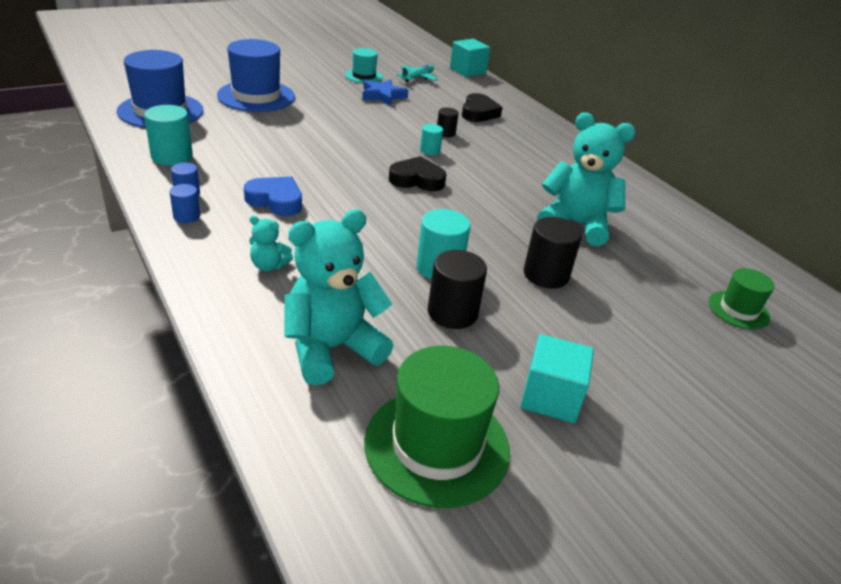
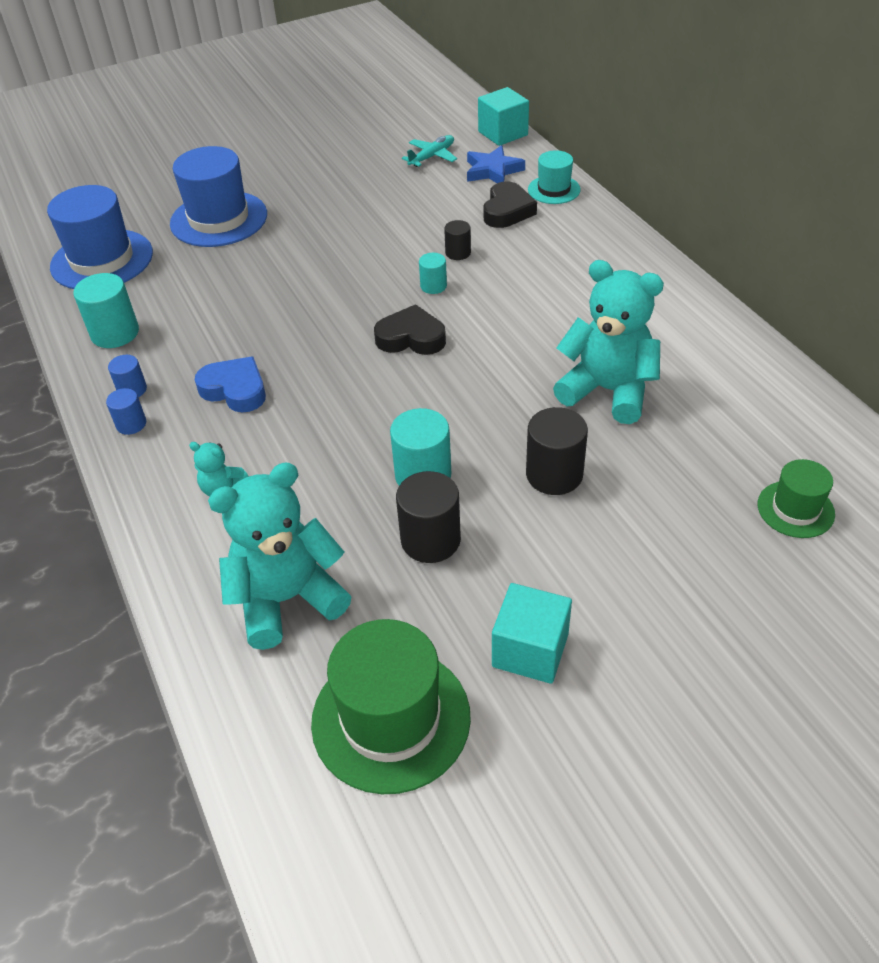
camera: 10 degrees right, 10 degrees up
turquoise hat [345,48,383,83] -> turquoise hat moved to [528,150,581,204]
blue star [362,79,408,106] -> blue star moved to [467,145,525,183]

